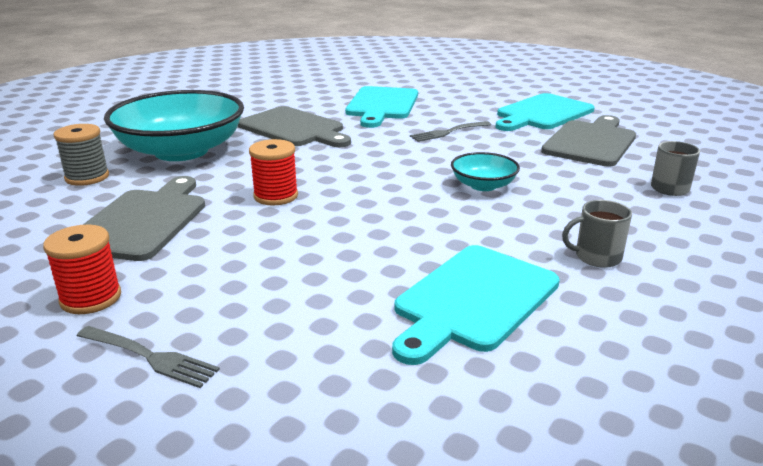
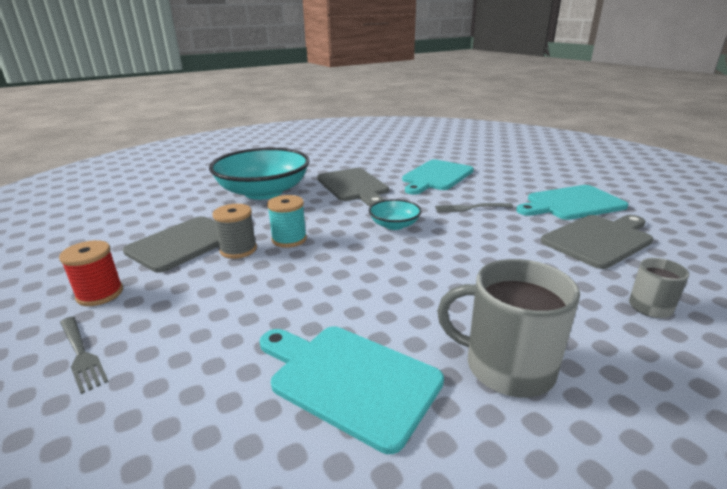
camera: 25 degrees right, 0 degrees up
grey spool [53,124,109,186] -> grey spool moved to [213,204,257,259]
red spool [249,139,298,205] -> turquoise spool [267,195,307,248]
turquoise cutting board [392,245,560,365] -> turquoise cutting board turned 60 degrees clockwise [260,326,444,454]
turquoise bowl [451,152,520,191] -> turquoise bowl moved to [369,199,422,230]
grey mug [562,200,632,268] -> grey mug [437,259,580,398], size x1.85

